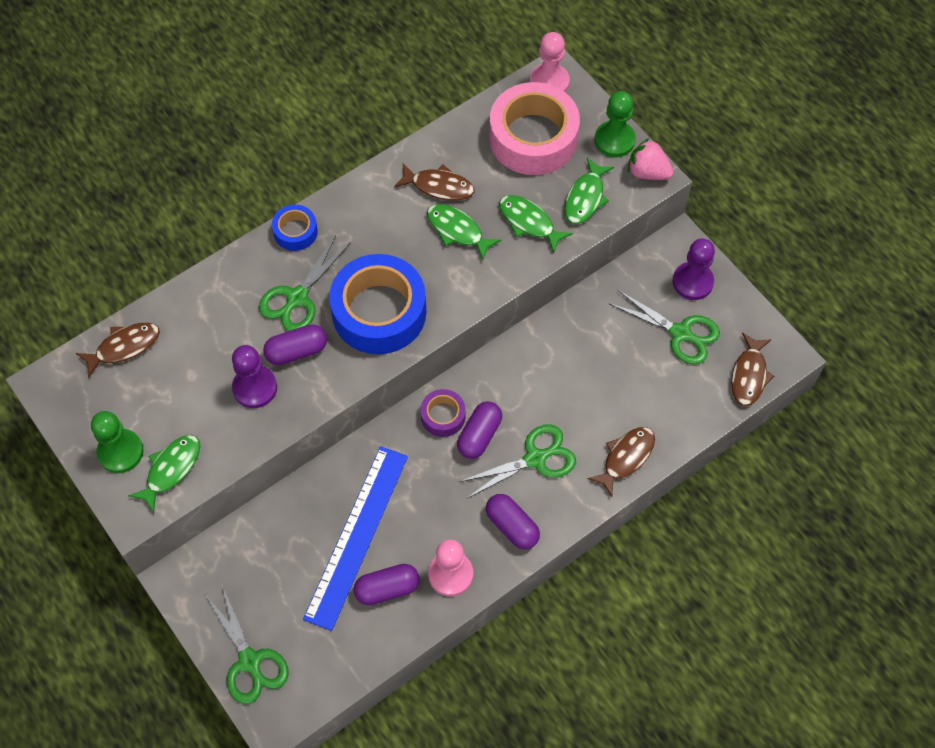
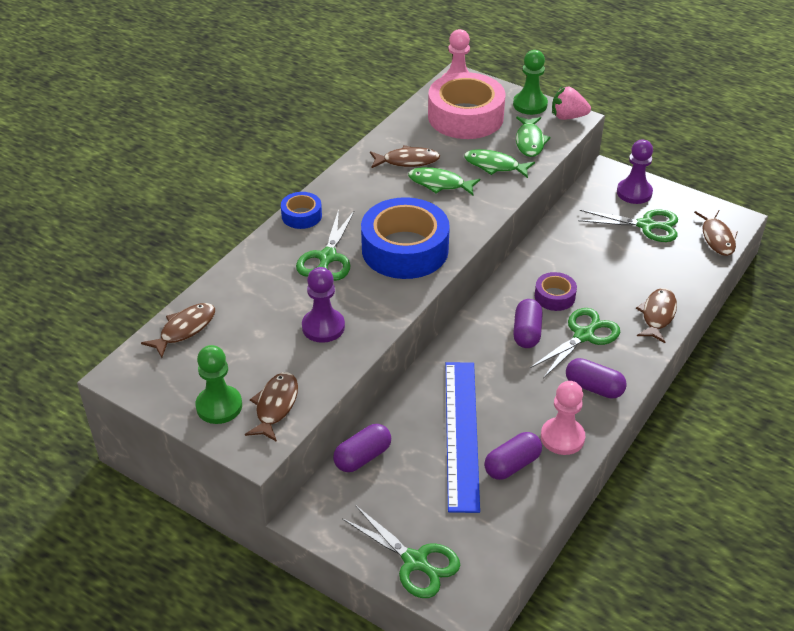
camera: 20 degrees left, 20 degrees down
green fish [128,435,200,513] -> brown fish [245,372,298,442]
purple capsule [263,324,327,365] -> purple capsule moved to [333,424,391,472]
purple tape [420,389,466,437] -> purple tape moved to [535,272,577,311]

